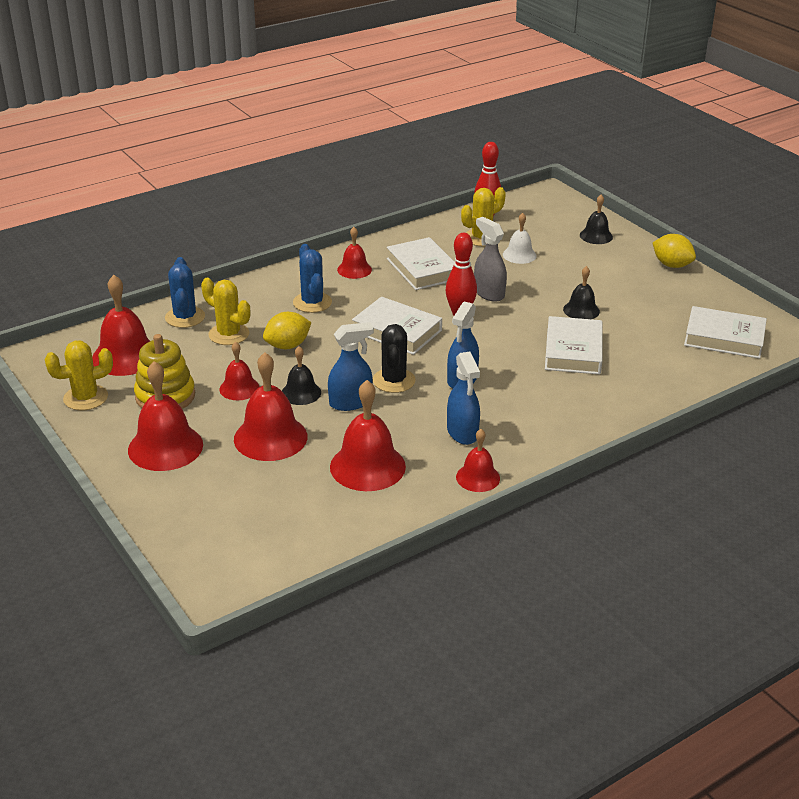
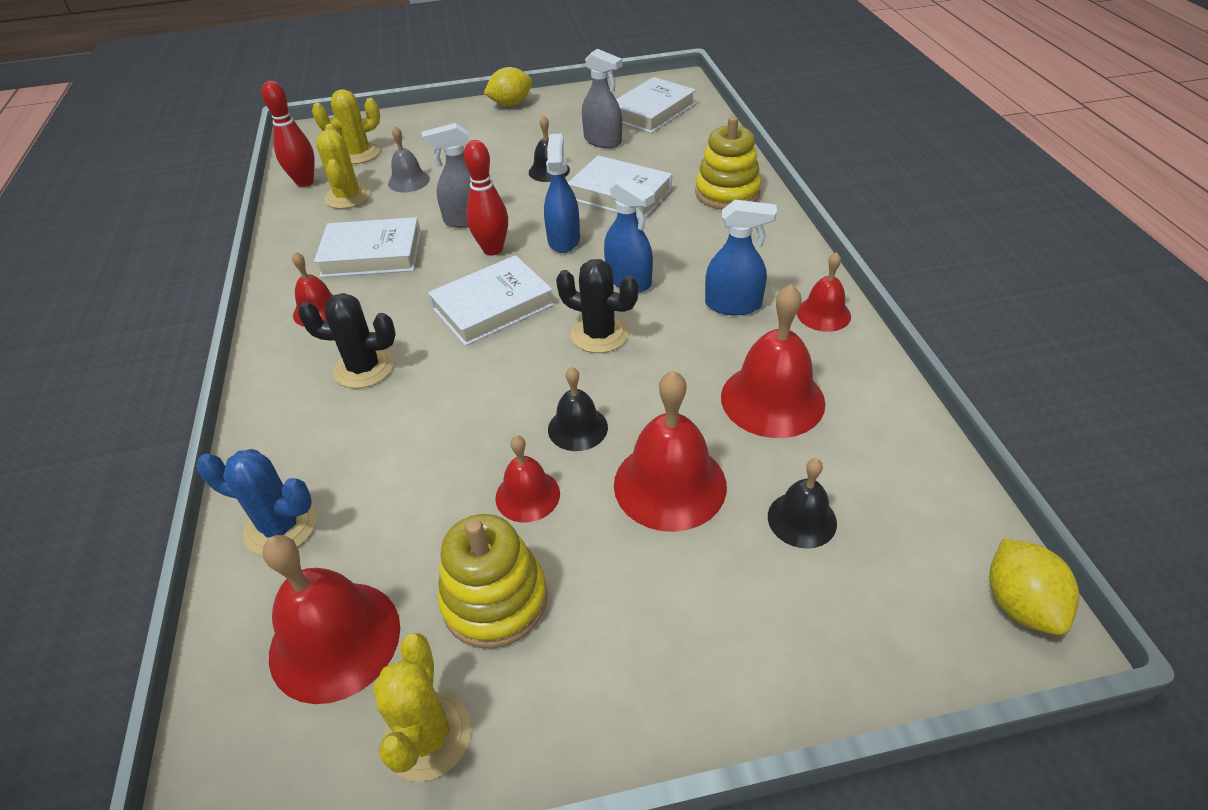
camera: 65 degrees left, 10 degrees up
red bell [128,361,203,471] -> none
yellow cactus [201,278,250,345] -> yellow cactus moved to [312,89,380,164]
yellow lemon [263,312,312,349] -> yellow lemon moved to [989,539,1080,635]
blue cactus [293,244,332,313] -> black cactus [298,293,396,389]
blue spray bottle [328,322,374,411] -> blue spray bottle moved to [544,134,580,253]
white bell [503,213,537,264] -> grey bell [388,126,430,192]
black bell [580,195,613,244] -> black bell moved to [768,458,837,549]
none -> grey spray bottle [582,49,623,148]
none -> yellow stacking toy [695,116,761,210]

